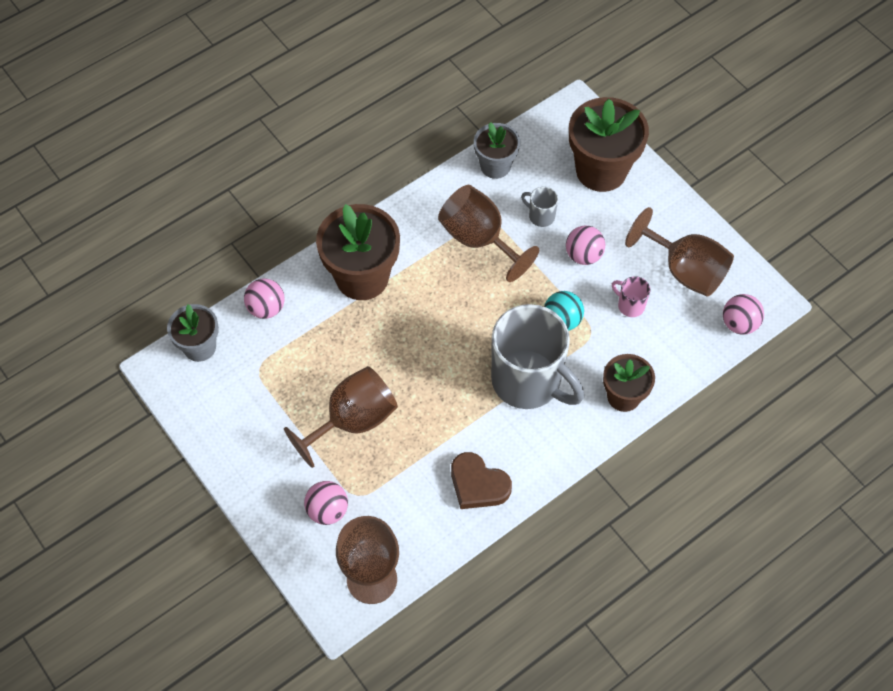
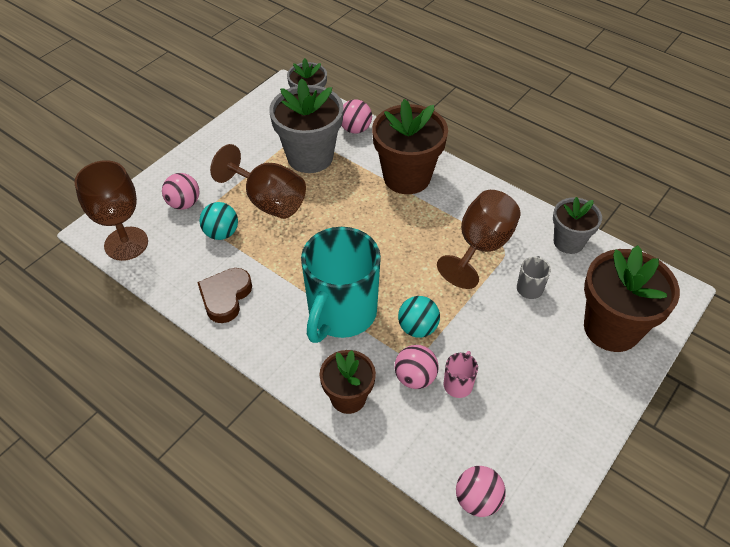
camera: 75 degrees right, 10 degrees down
grey mug [491,304,584,409] -> turquoise mug [301,227,381,343]
pink ball [566,226,605,265] -> pink ball moved to [395,345,439,389]
brown goblet [625,207,734,297] -> none
none -> turquoise ball [199,202,238,240]
none -> grey flower pot [269,78,344,173]

